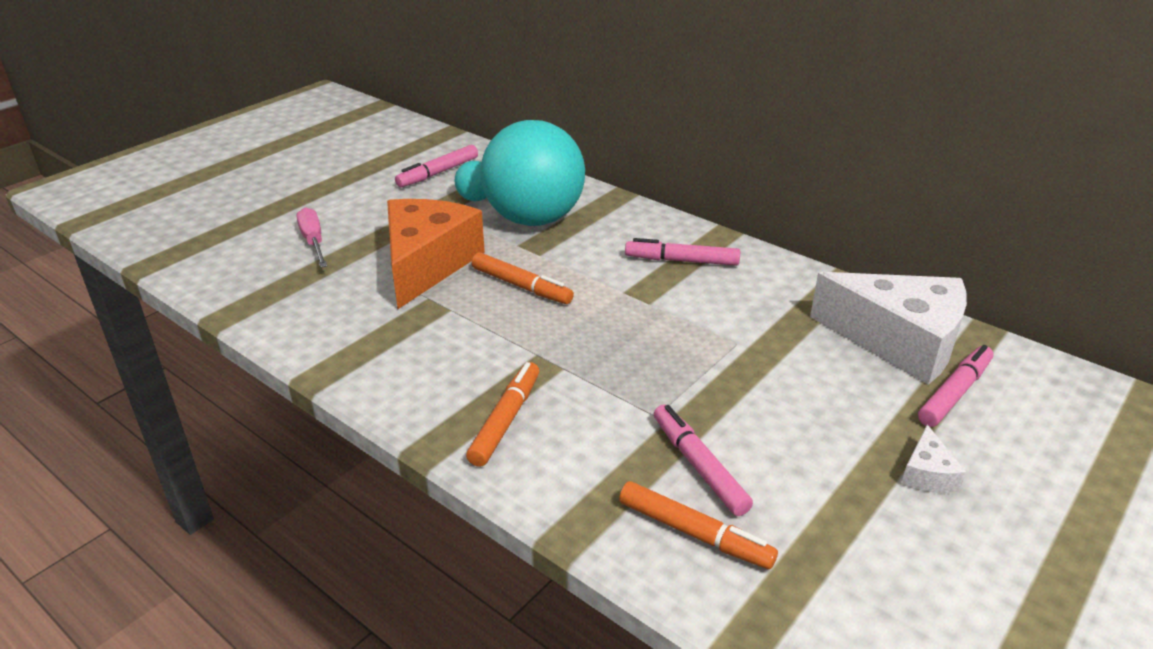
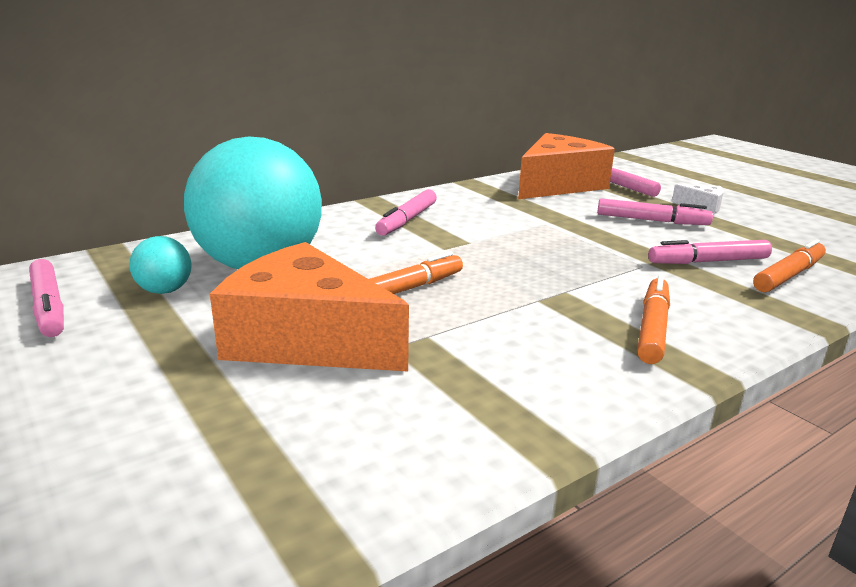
camera: 75 degrees left, 10 degrees down
pink screwdriver [297,207,327,268] -> none
orange marker [466,362,539,467] -> orange marker turned 75 degrees clockwise [637,275,670,364]
white cheese [810,272,967,385] -> orange cheese [518,133,615,199]
none -> pink marker [597,198,713,225]

